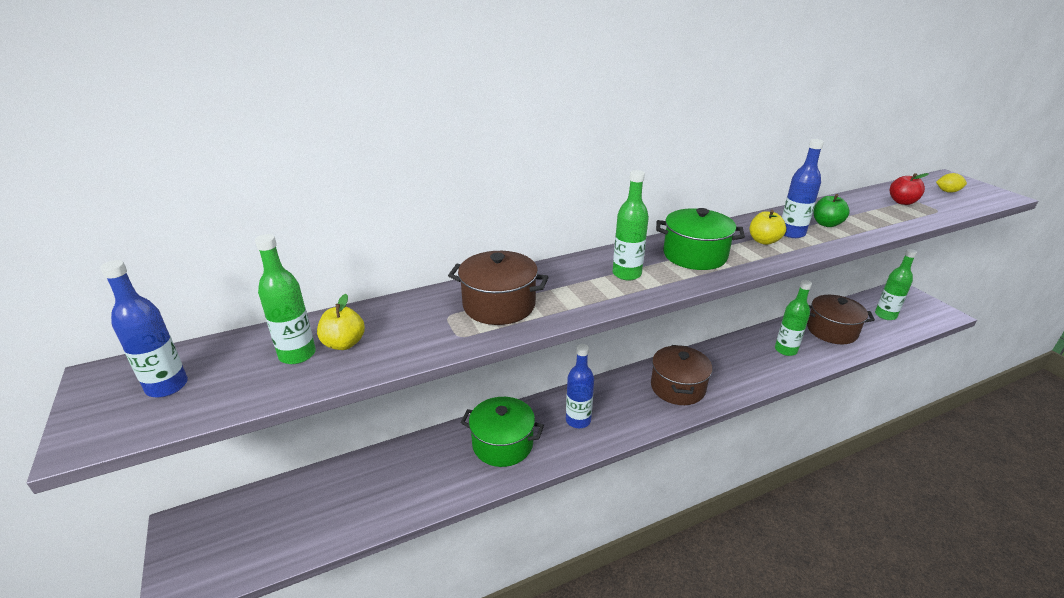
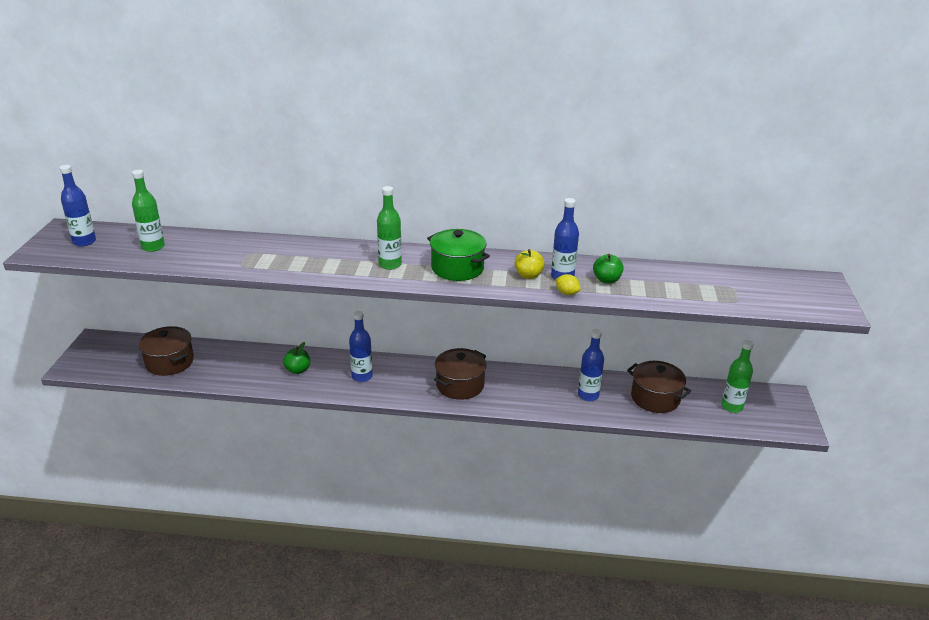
camera: 30 degrees right, 0 degrees up
yellow apple [317,294,365,350] -> none
brown pot [448,251,549,325] -> brown pot moved to [139,326,194,376]
green pot [460,397,544,467] -> green apple [283,342,310,374]
green bottle [775,280,812,356] -> blue bottle [578,329,604,401]
red apple [890,173,929,205] -> none
yellow lemon [936,173,967,193] -> yellow lemon moved to [555,274,581,295]

